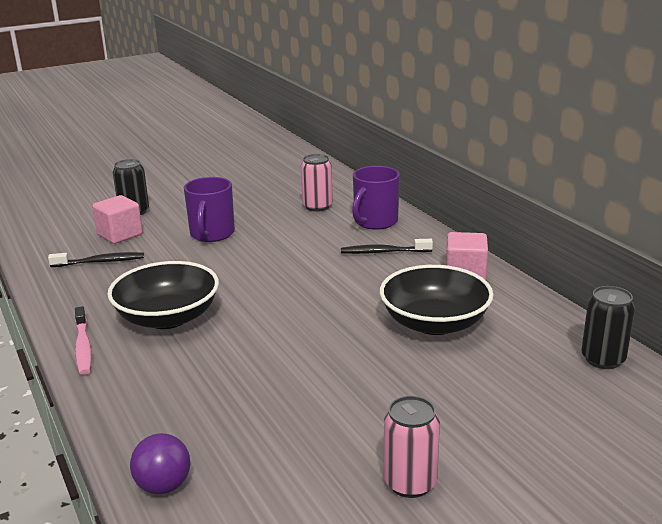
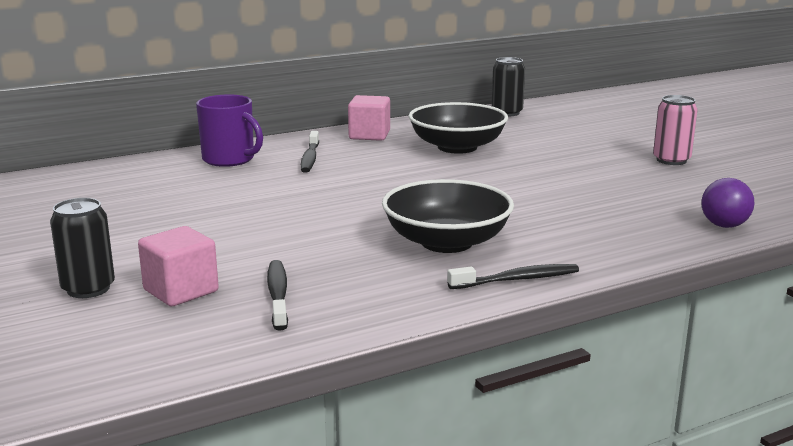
camera: 90 degrees left, 5 degrees down
pink toothbrush [75,306,92,375] -> black toothbrush [447,264,579,289]
purple mug [184,177,235,242] -> none
pink can [301,154,333,212] -> none

